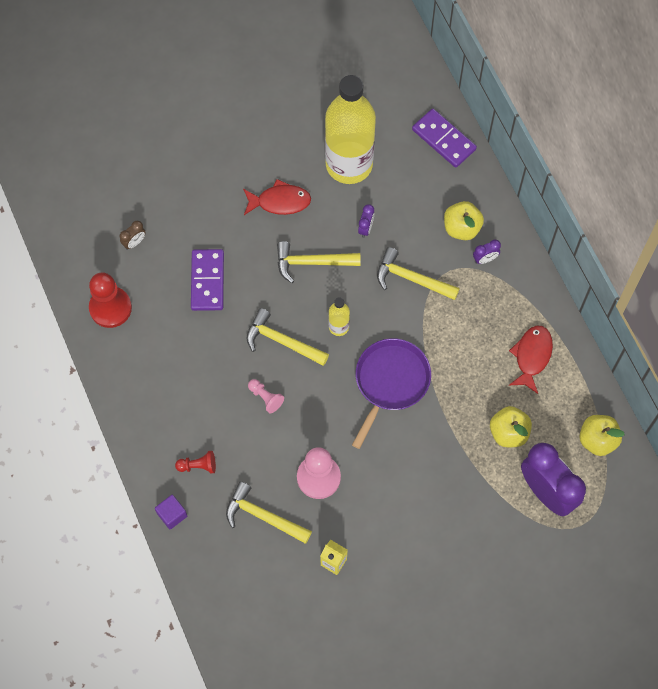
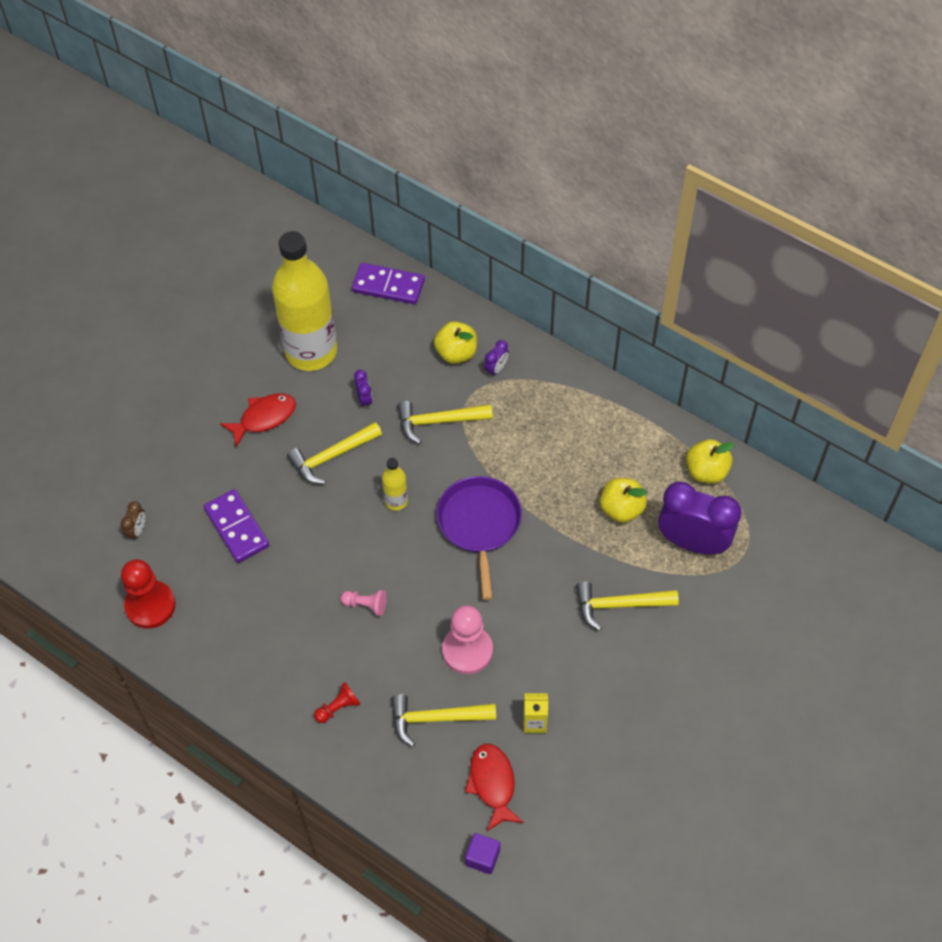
camera: 30 degrees left, 10 degrees down
purple cube [155,495,187,529] -> purple cube moved to [465,833,500,874]
yellow hammer [247,308,329,366] -> yellow hammer moved to [576,582,679,631]
red fish [509,326,553,394] -> red fish moved to [465,744,524,831]

